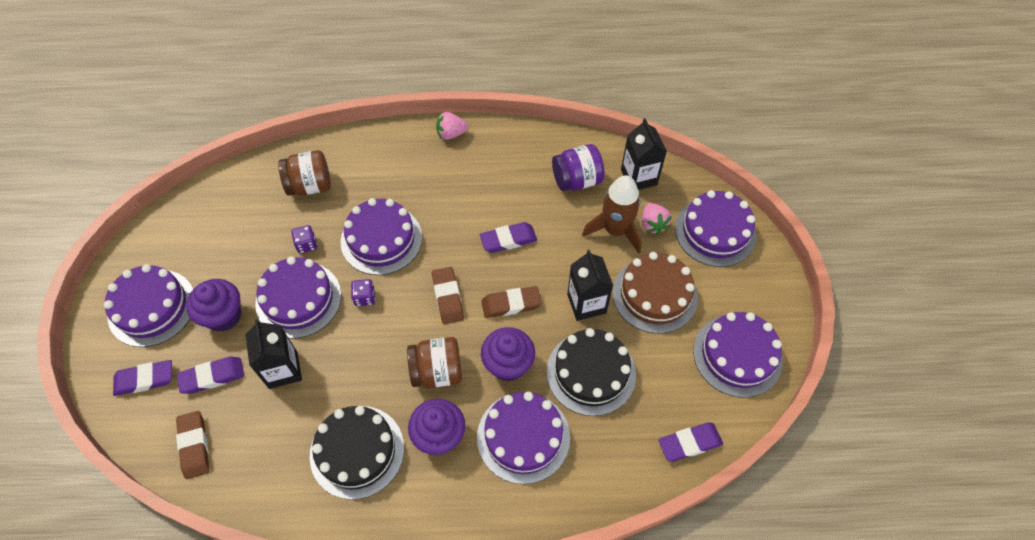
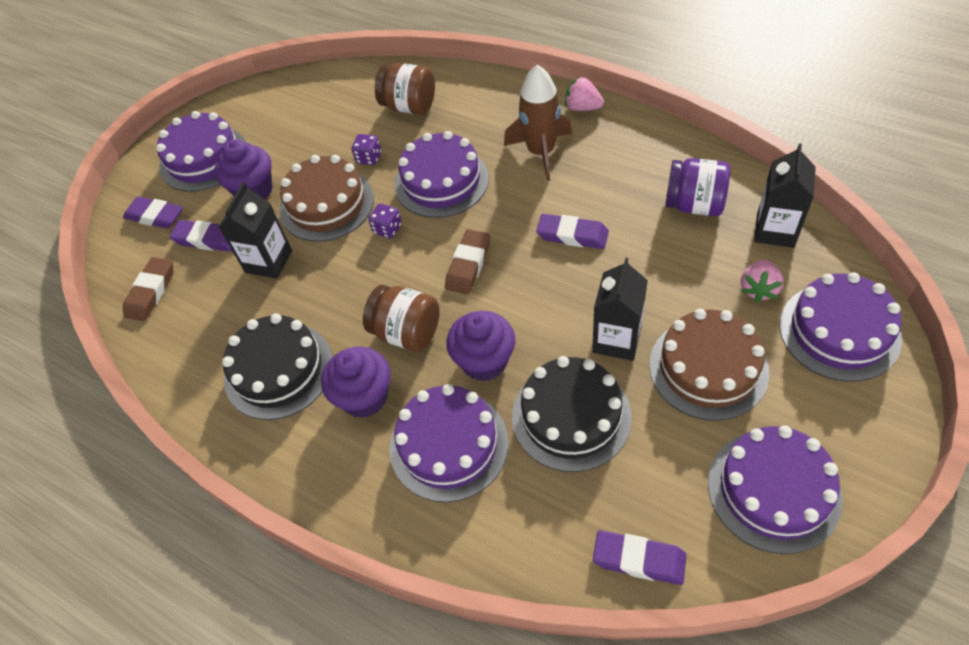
camera: 40 degrees right, 5 degrees down
purple cake [255,256,341,339] -> brown cake [279,155,374,242]
brown eraser [481,286,541,318] -> none
brown rocket [582,175,641,254] -> brown rocket moved to [504,65,572,181]

